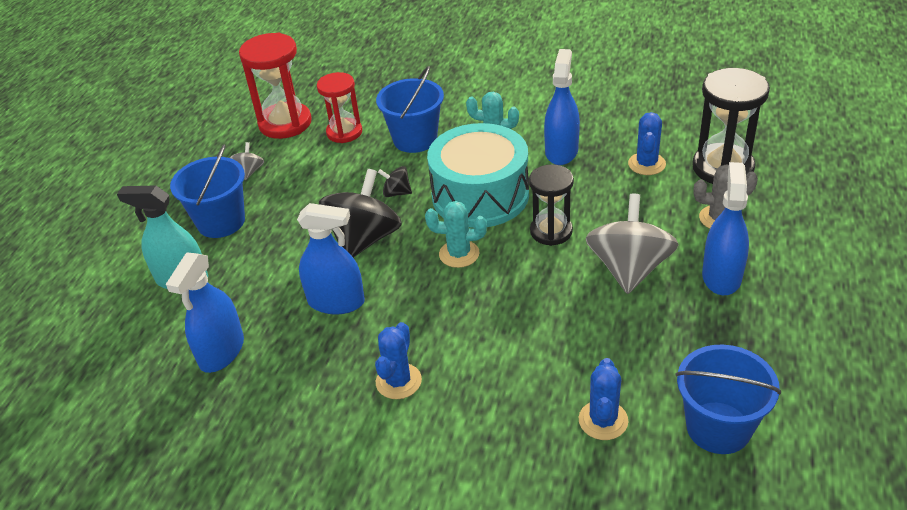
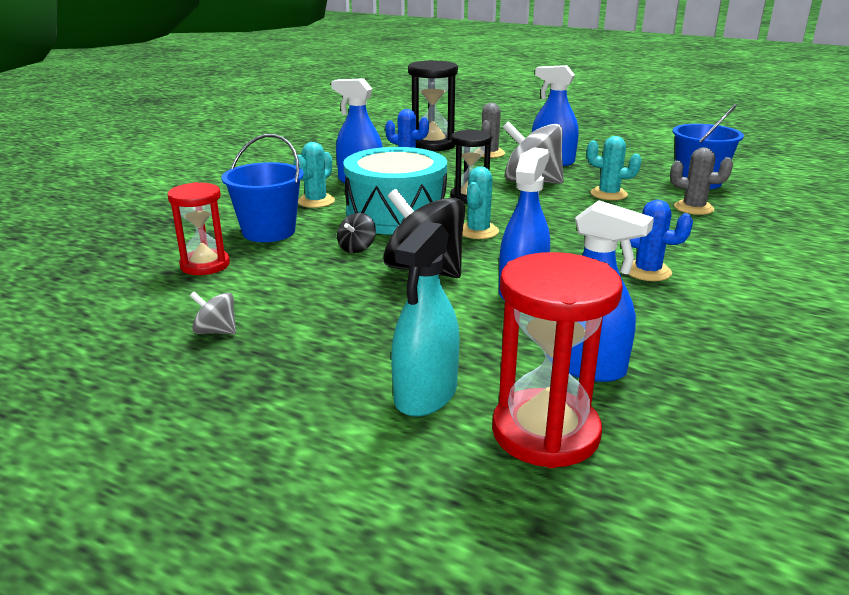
camera: 80 degrees left, 15 degrees down
blue bucket [170,145,245,238] -> none
red hourglass [239,33,312,139] -> red hourglass moved to [492,252,623,468]
blue cactus [579,358,628,440] -> grey cactus [670,147,733,215]
none -> turquoise cactus [587,136,642,200]

